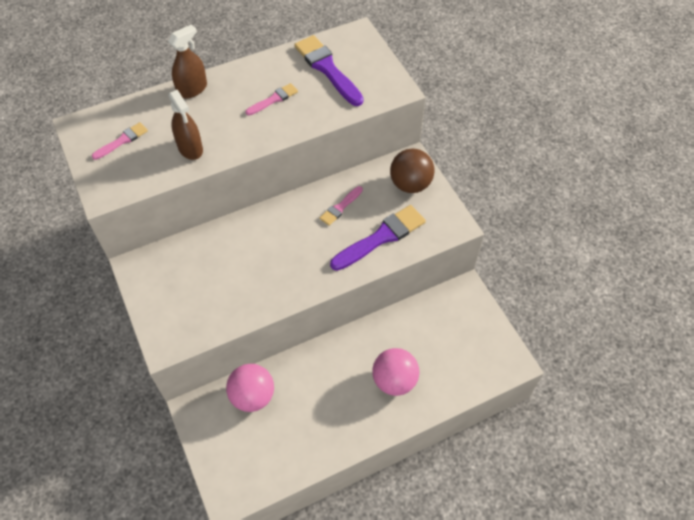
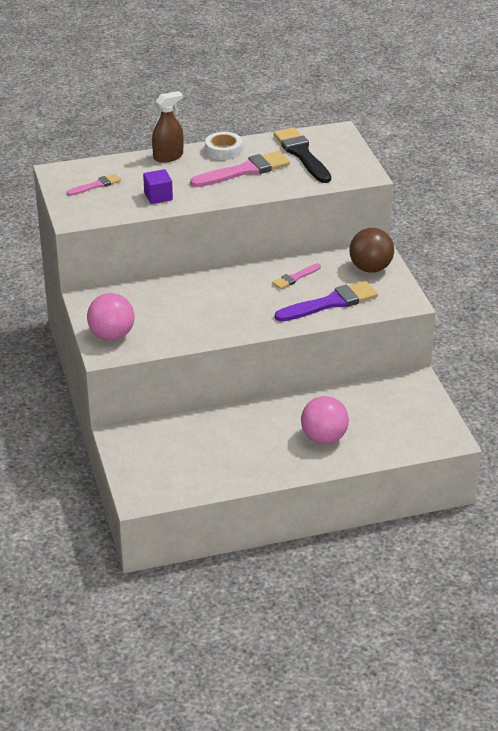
camera: 10 degrees right, 20 degrees down
brown spray bottle [168,89,203,160] -> purple cube [143,169,173,204]
pink ball [226,364,274,412] -> pink ball moved to [87,293,135,340]
pink brush [246,83,298,116] -> pink brush [190,151,290,187], size x1.85
purple brush [294,35,364,106] -> black brush [274,127,331,183]
none -> white tape [205,132,242,160]

